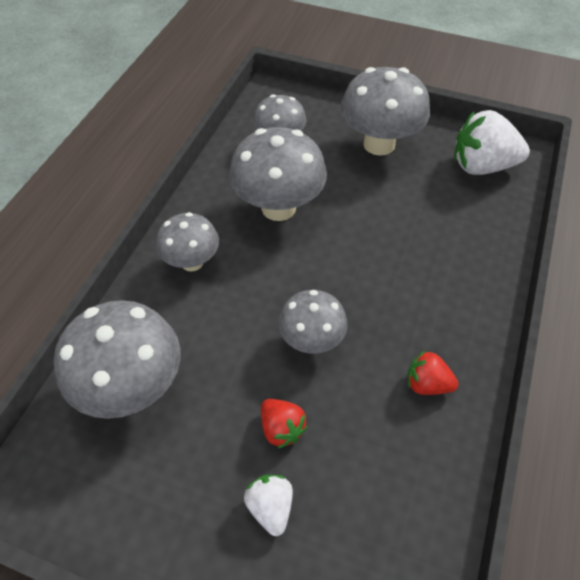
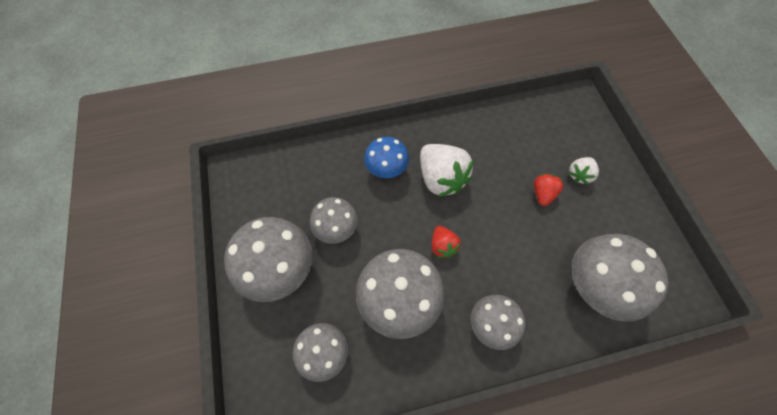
camera: 125 degrees left, 10 degrees up
grey mushroom [279,290,348,354] -> grey mushroom moved to [310,197,358,244]
red strawberry [408,351,459,395] -> red strawberry moved to [432,226,461,258]
white strawberry [454,110,530,175] -> white strawberry moved to [420,144,473,197]
none -> blue mushroom [364,137,409,178]

